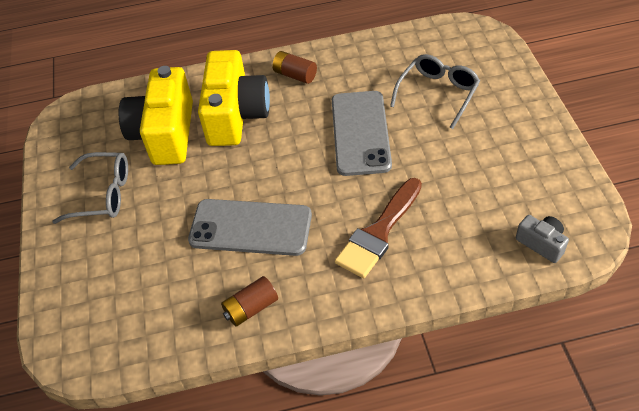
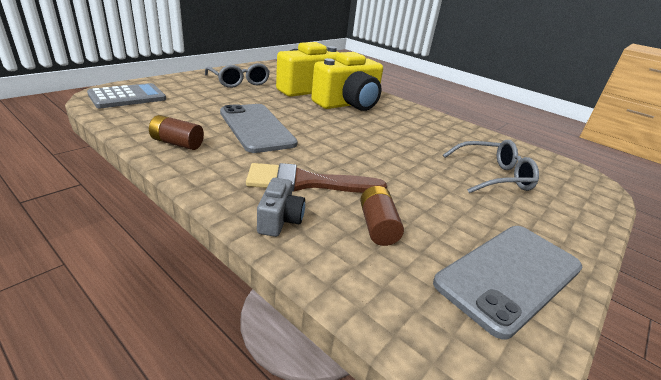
camera: 45 degrees right, 20 degrees down
brown battery [272,51,317,84] -> brown battery moved to [360,186,404,246]
grey phone [332,91,392,176] -> grey phone moved to [433,226,582,340]
grey camera [516,215,569,263] -> grey camera moved to [257,178,305,237]
none -> grey calculator [87,83,166,108]

